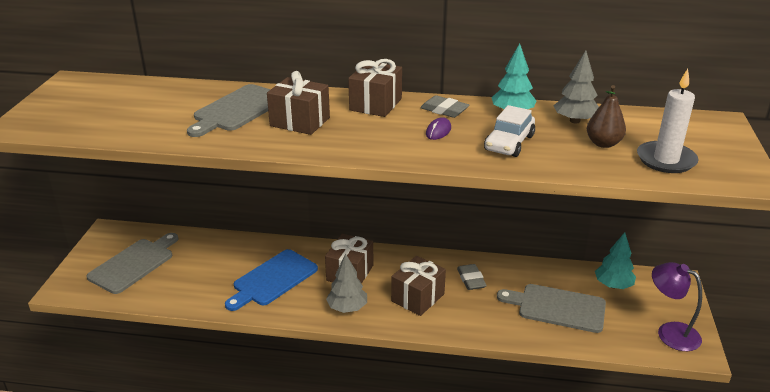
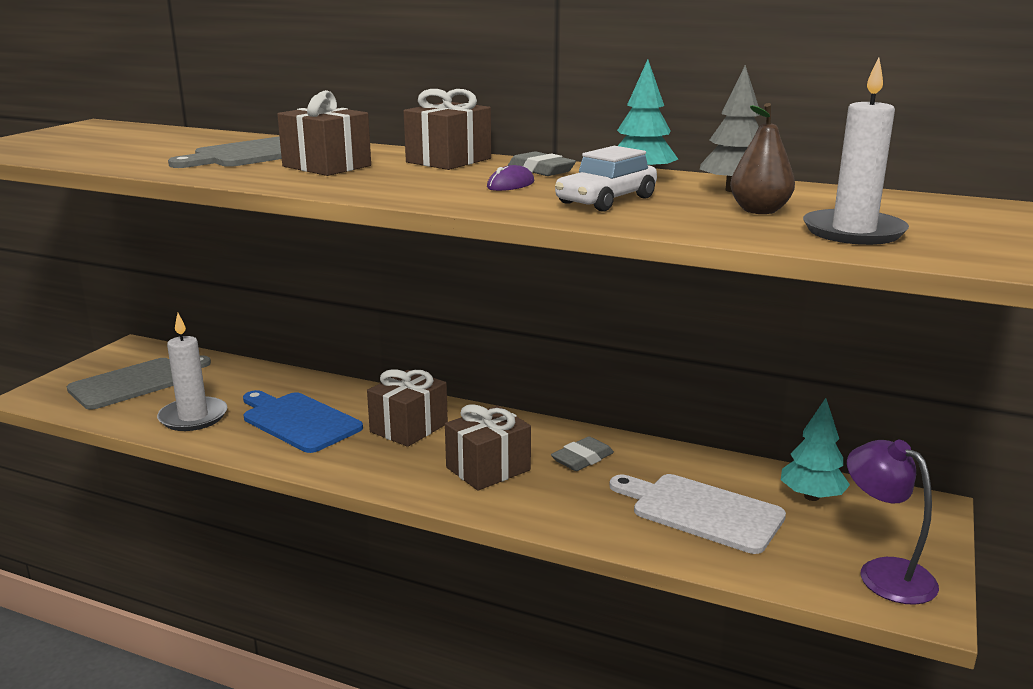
camera: 15 degrees right, 10 degrees down
blue cutting board [225,249,318,311] -> blue cutting board turned 75 degrees clockwise [243,390,363,453]
grey tree [326,254,367,313] -> none
grey eraser [457,264,487,290] -> grey eraser turned 45 degrees clockwise [551,436,614,471]
grey cutting board [497,284,606,333] -> white cutting board [609,474,786,554]
none -> white candle [157,313,227,431]

